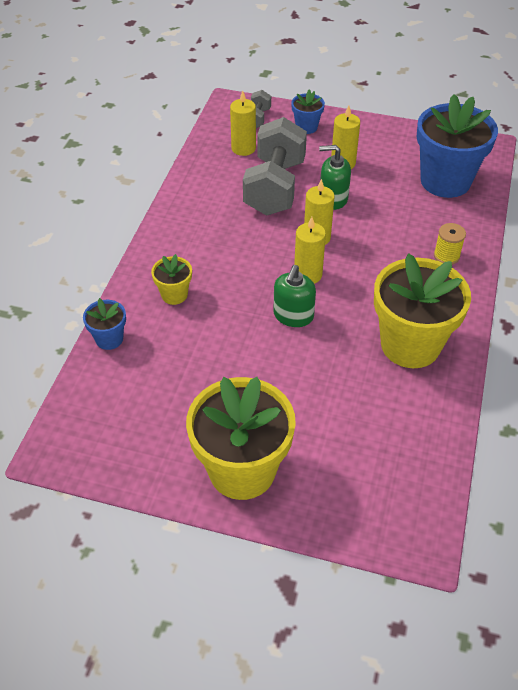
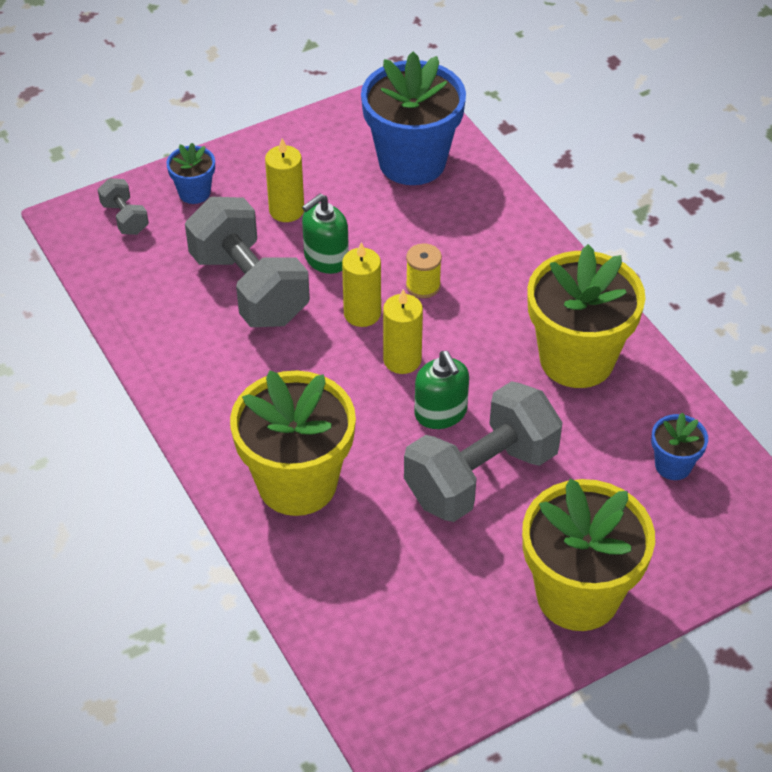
camera: 45 degrees left, 0 degrees up
blue flower pot [83,298,126,350] -> blue flower pot moved to [651,412,708,480]
yellow flower pot [151,254,192,305] -> yellow flower pot [230,370,356,516], size x2.15
yellow candle [230,90,256,156] -> none
yellow spool [434,223,466,265] -> yellow spool moved to [406,243,442,298]
none -> grey dumbbell [404,381,563,522]

